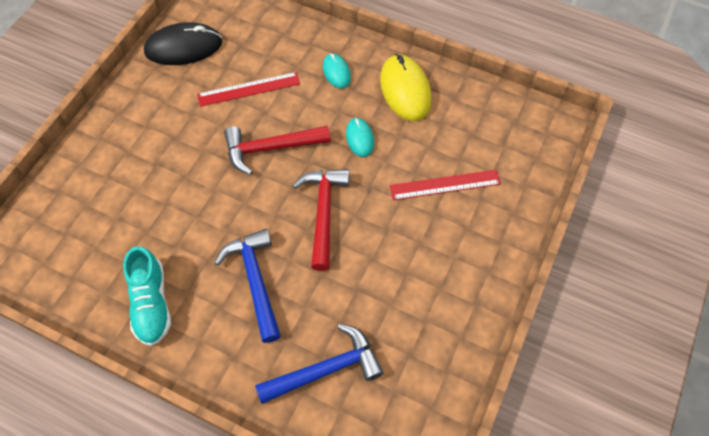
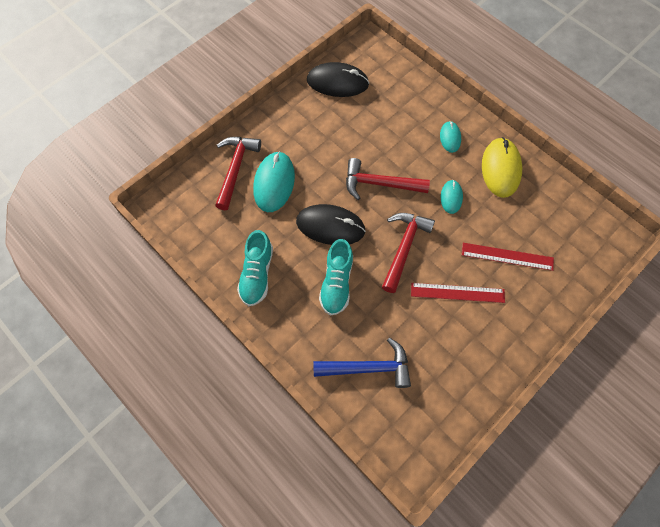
camera: 20 degrees right, 5 degrees up
red ruler [197,72,300,107] -> red ruler moved to [411,283,505,303]
blue hammer [215,229,281,343] -> turquoise shoe [319,239,353,316]
none -> red hammer [215,137,261,210]
none -> turquoise mouse [253,151,295,212]
none -> black mouse [296,204,366,245]

